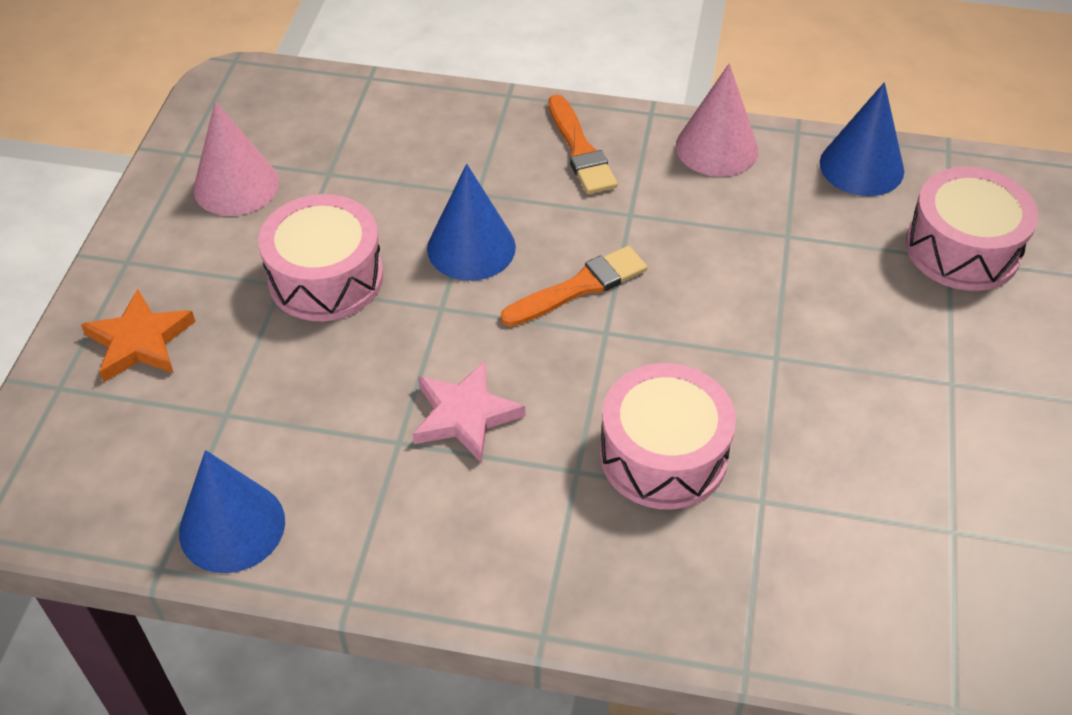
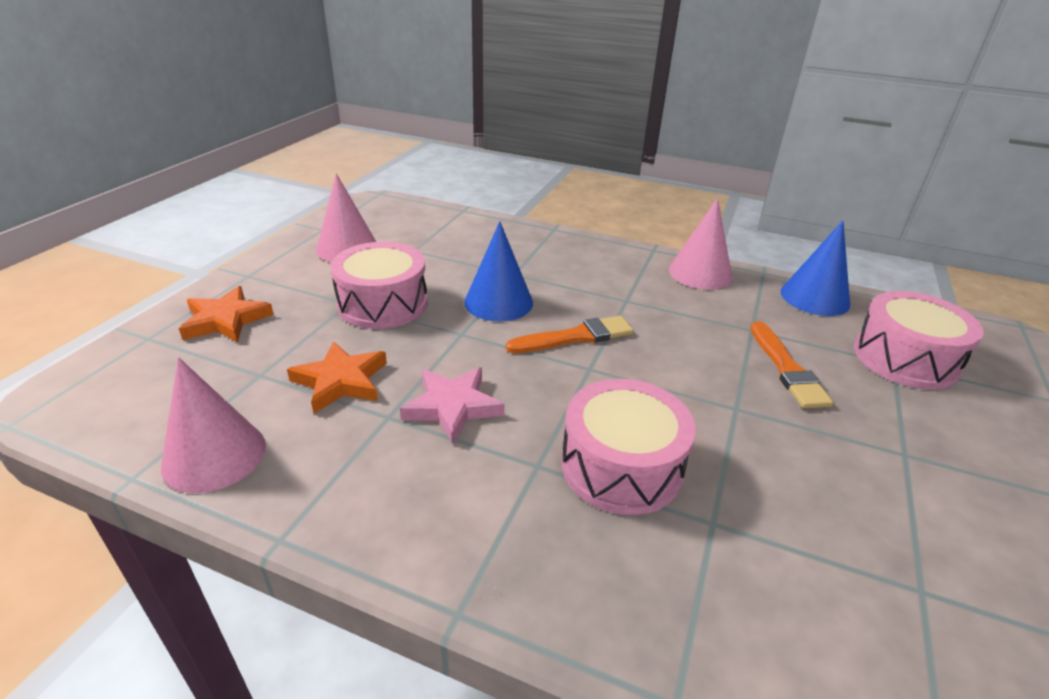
camera: 10 degrees right, 15 degrees down
blue cone [179,450,285,573] -> pink cone [161,357,266,493]
orange brush [548,95,617,194] -> orange brush moved to [750,321,833,408]
none -> orange star [287,341,387,413]

